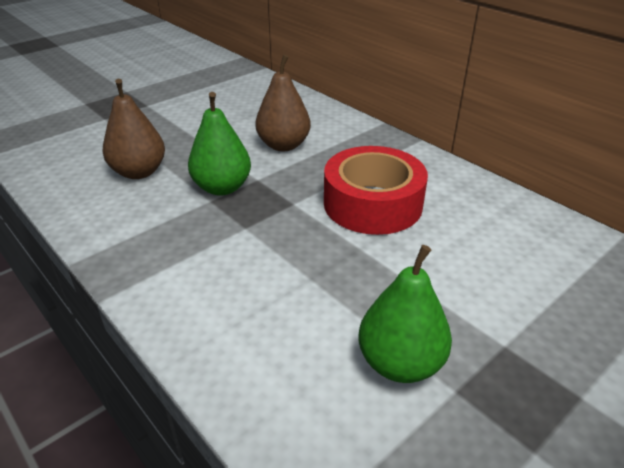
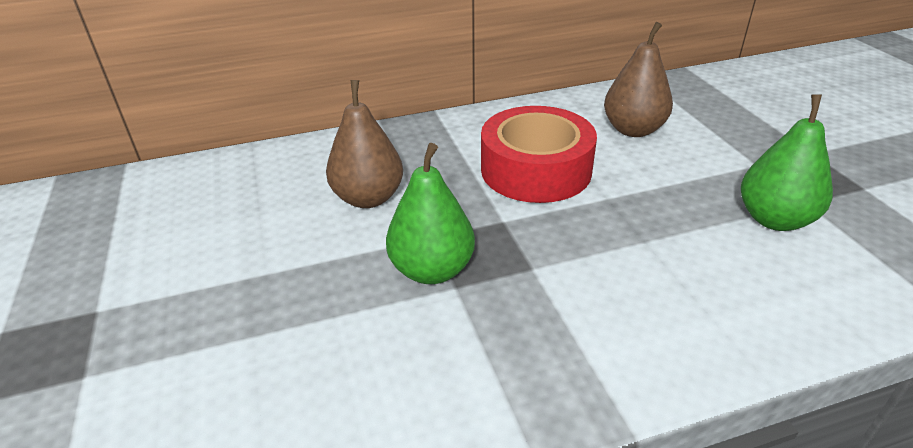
camera: 65 degrees left, 0 degrees up
brown pear [102,79,165,179] -> brown pear moved to [604,22,673,137]

